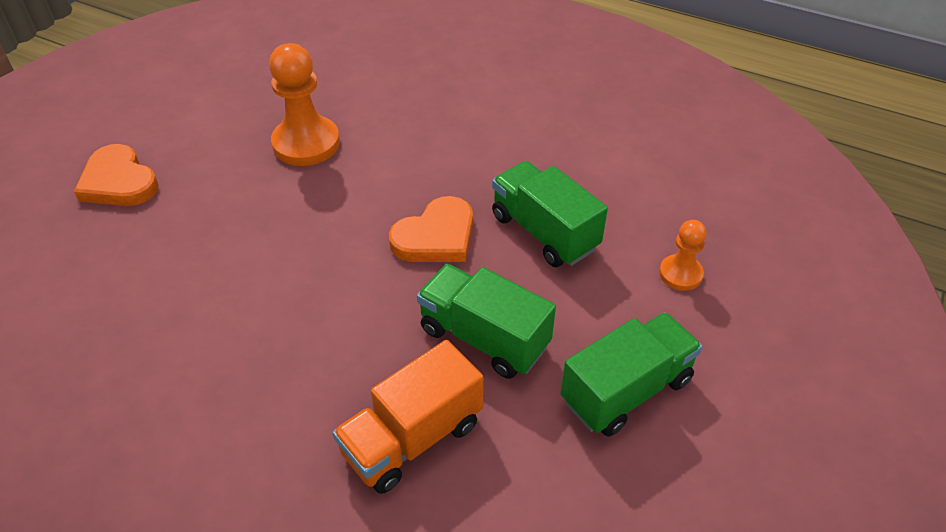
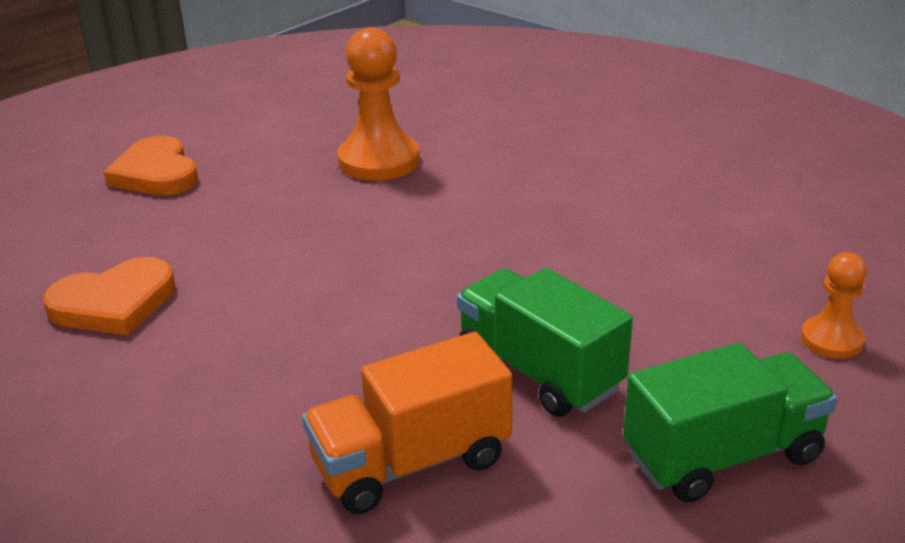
camera: 15 degrees right, 15 degrees down
orange heart [389,196,473,262] -> orange heart moved to [43,257,175,335]
green truck [492,161,608,267] -> none

